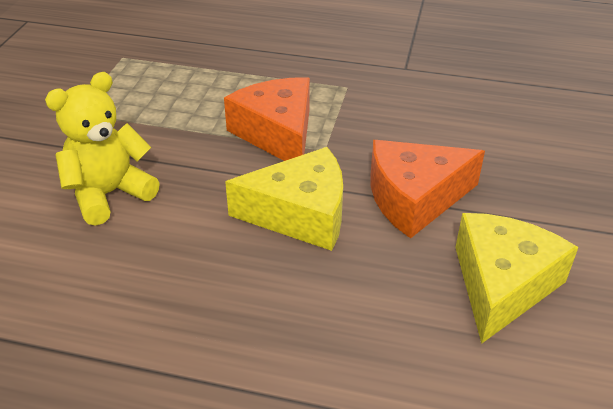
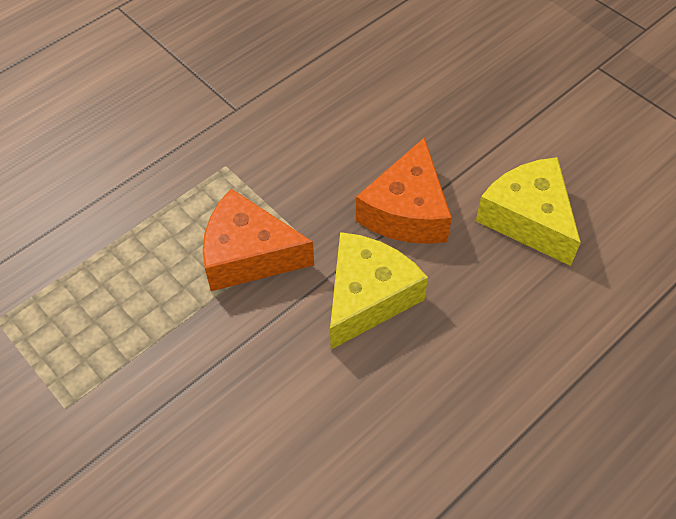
camera: 55 degrees left, 15 degrees up
yellow teddy bear [45,72,160,226] -> none

